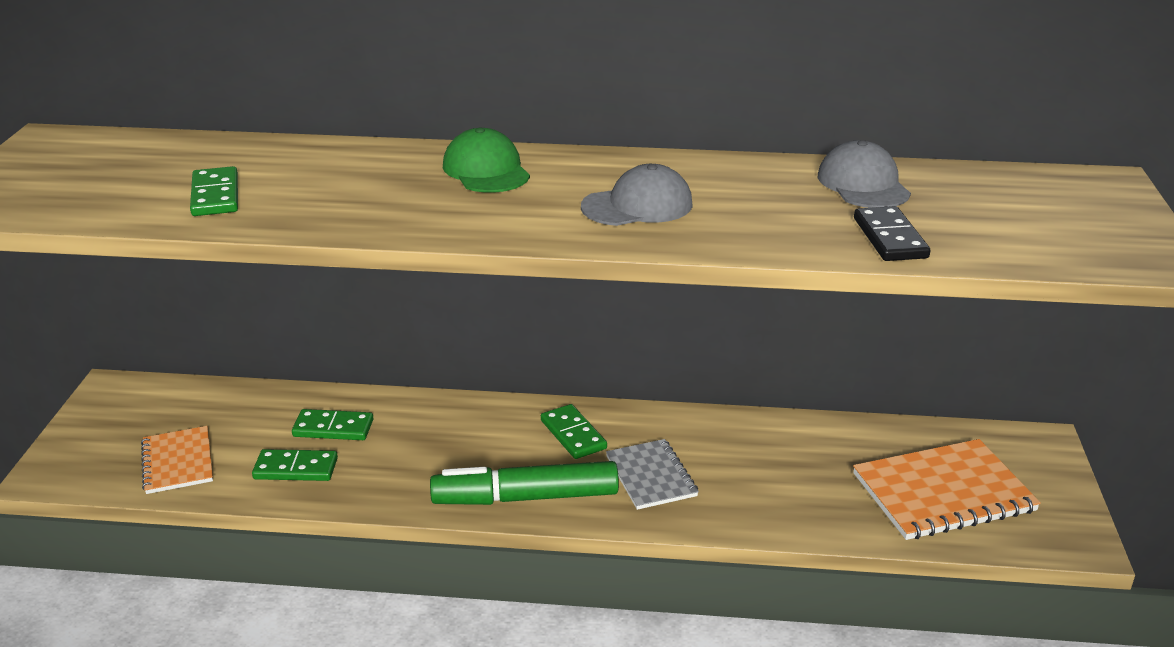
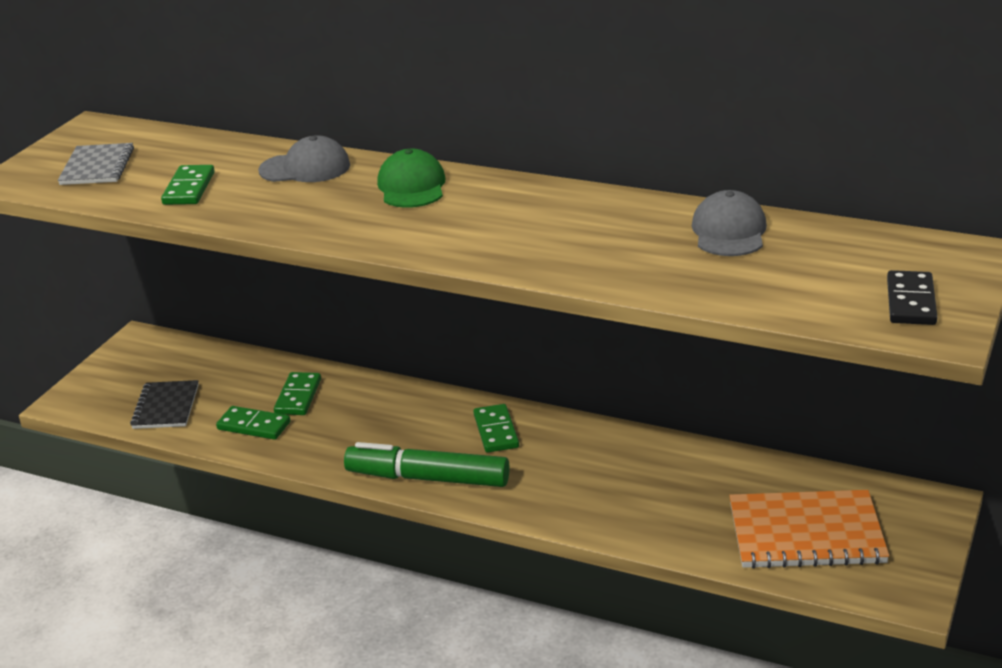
camera: 20 degrees right, 0 degrees up
orange notebook [141,426,213,494] -> black notebook [130,380,199,429]
green domino [292,409,373,440] -> green domino turned 75 degrees clockwise [274,372,321,415]
grey cap [581,164,693,226] -> grey cap moved to [258,135,350,182]
grey notebook [606,439,699,510] -> grey notebook moved to [58,143,134,185]
black domino [854,206,931,261] -> black domino moved to [887,270,937,325]

